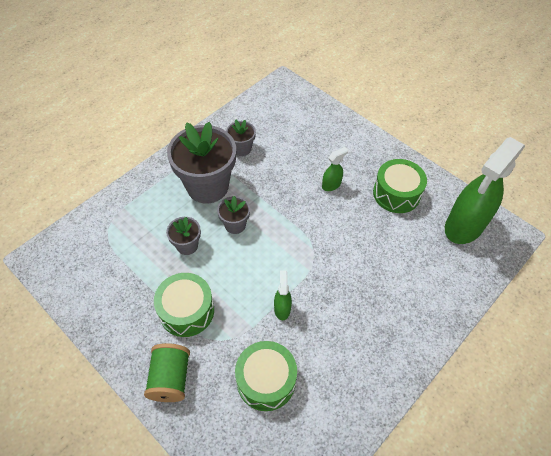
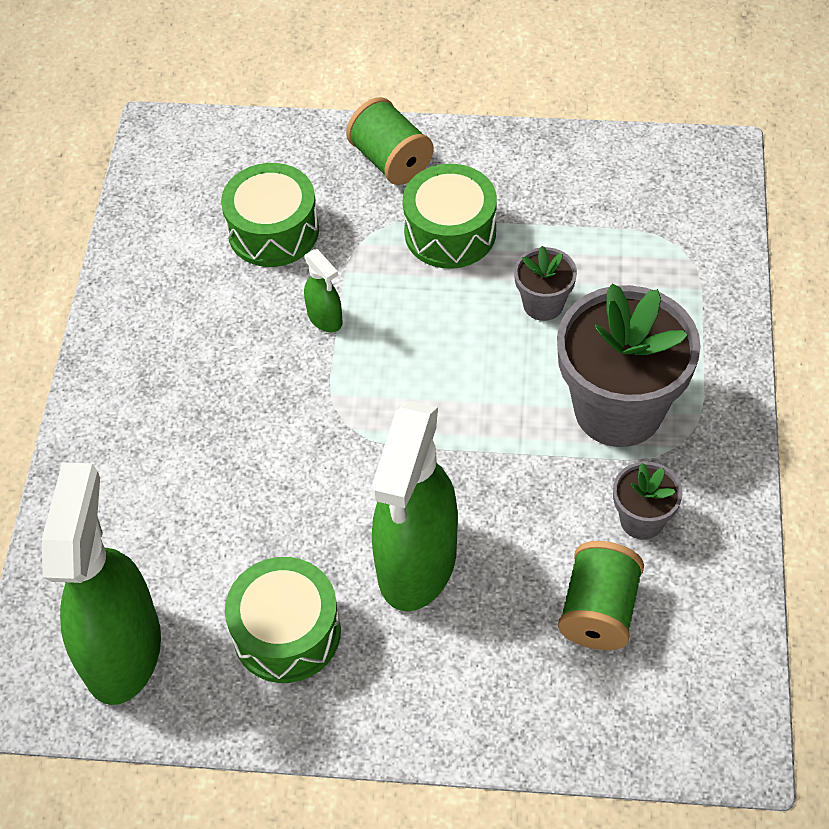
camera: 145 degrees right, 0 degrees up
grey flower pot [217,196,250,234] -> none
green spray bottle [322,147,348,191] -> green spray bottle [371,401,458,611], size x2.34
none -> green spool [558,541,644,650]

